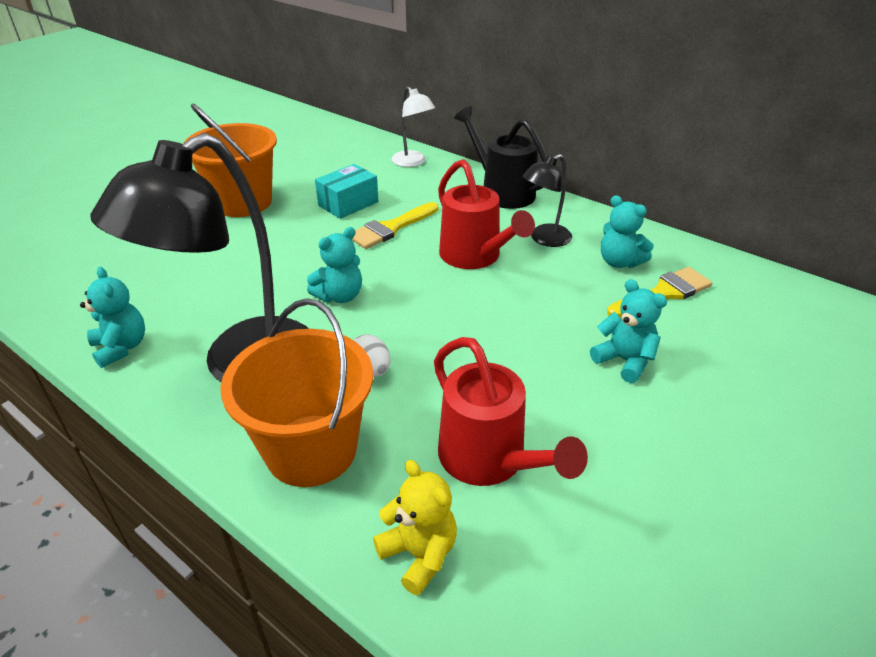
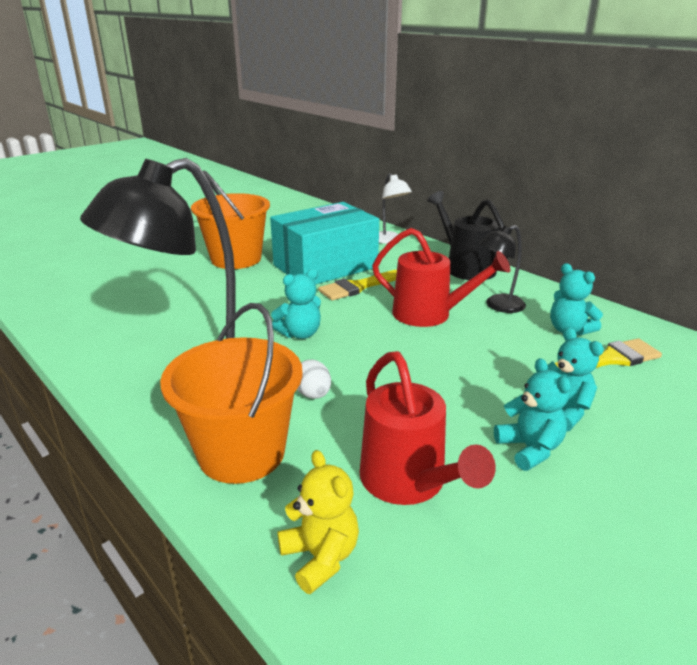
camera: 10 degrees right, 10 degrees down
turquoise teddy bear [80,267,145,368] -> turquoise teddy bear moved to [494,358,571,471]
turquoise box [315,164,379,219] -> turquoise box [270,202,379,284], size x1.97
red watering can [438,159,535,269] -> red watering can turned 45 degrees counterclockwise [372,228,510,327]

